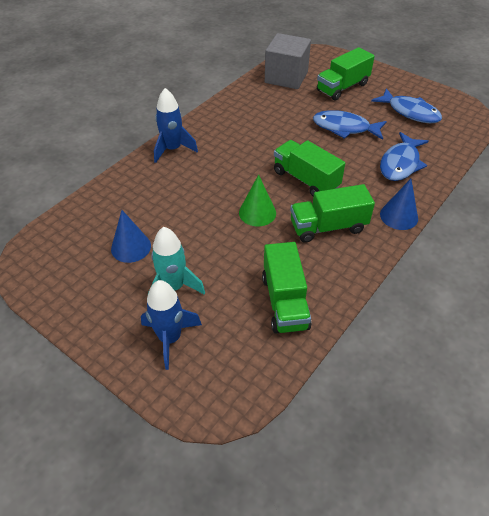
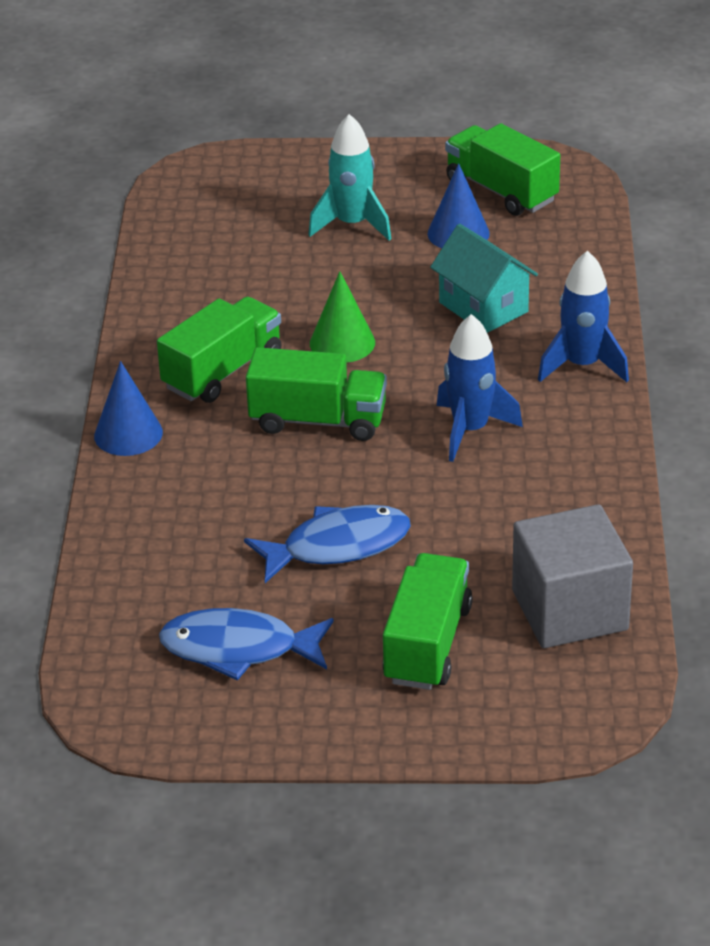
camera: 145 degrees right, 10 degrees down
blue rocket [141,280,202,370] -> blue rocket moved to [437,314,523,462]
green truck [262,242,311,334] -> green truck moved to [445,123,560,216]
blue fish [380,132,429,181] -> none
none -> turquoise house [430,224,538,333]

